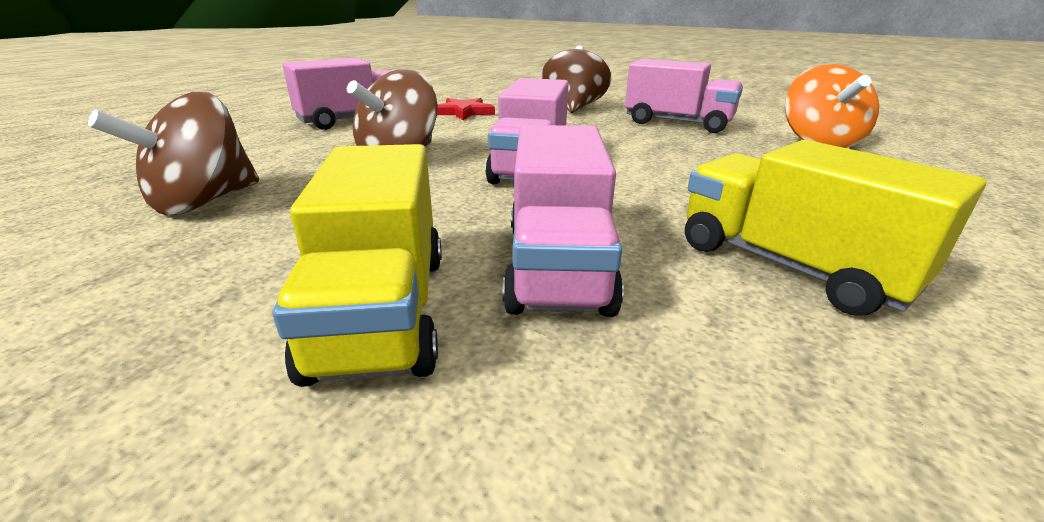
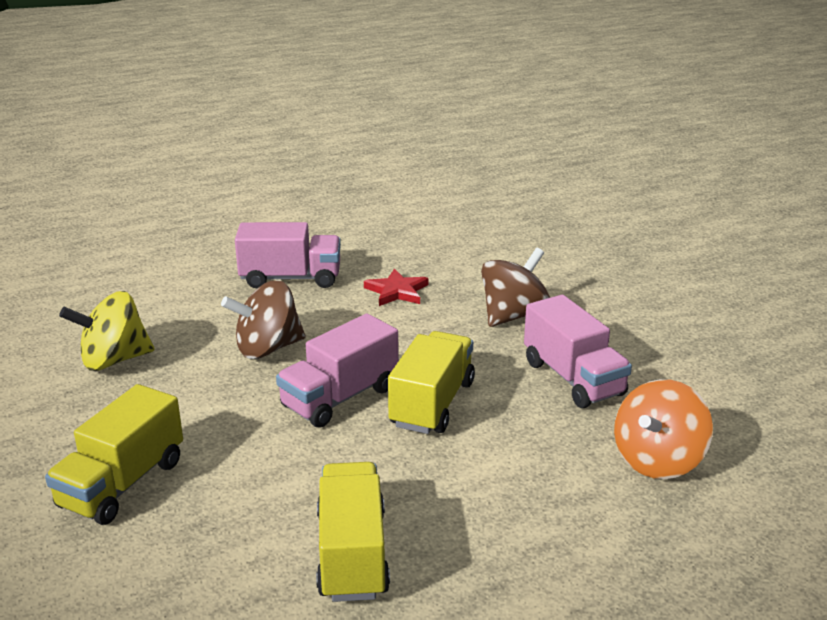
camera: 35 degrees right, 0 degrees up
brown spinning top [88,92,259,215] -> yellow spinning top [59,291,155,371]
pink truck [502,125,624,317] -> none
none -> yellow truck [388,331,475,434]

